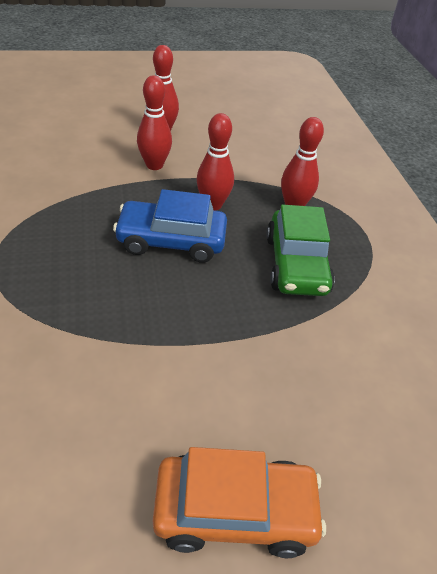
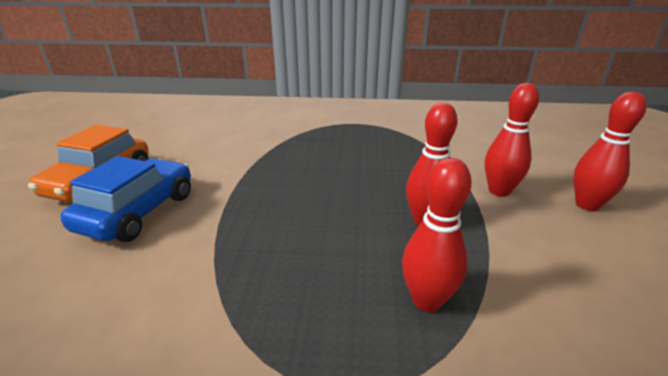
camera: 110 degrees right, 15 degrees down
blue car [113,189,227,263] -> blue car moved to [60,156,191,242]
green car [266,204,335,296] -> none

